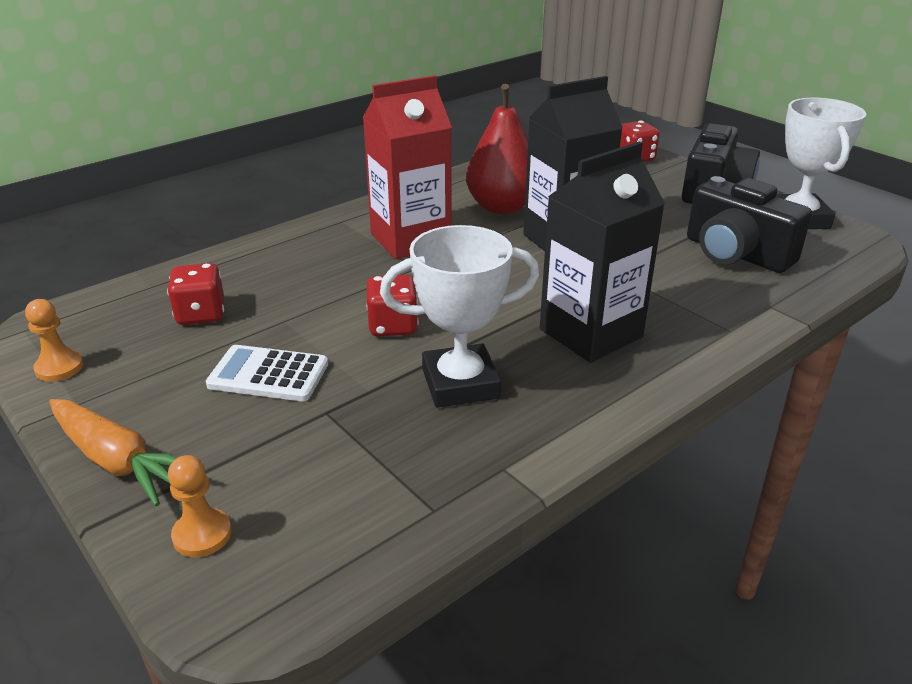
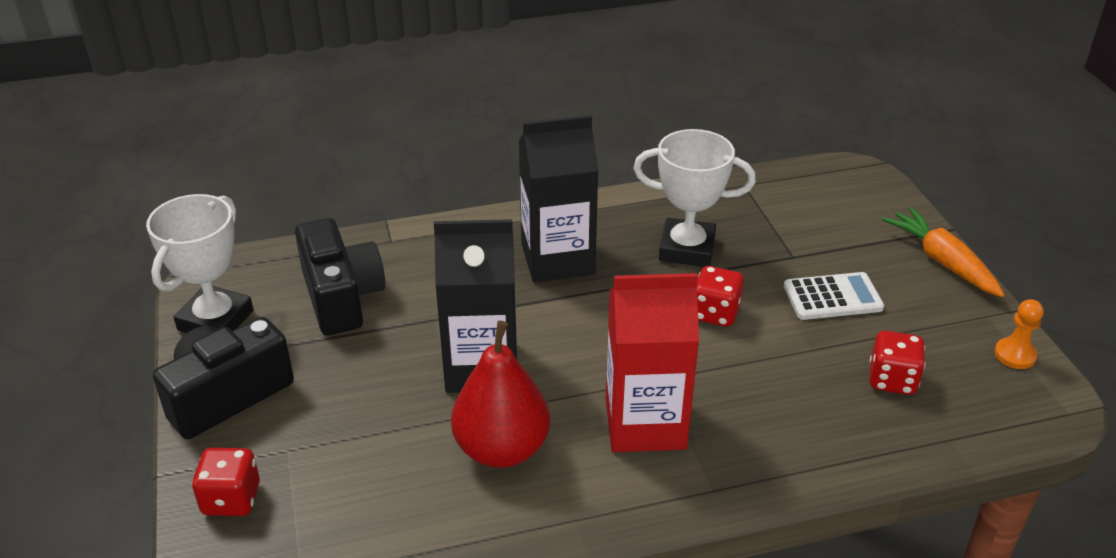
camera: 155 degrees left, 5 degrees up
orange pawn [168,455,232,557] -> none
white calculator [206,345,328,401] -> white calculator turned 45 degrees counterclockwise [784,272,884,320]

